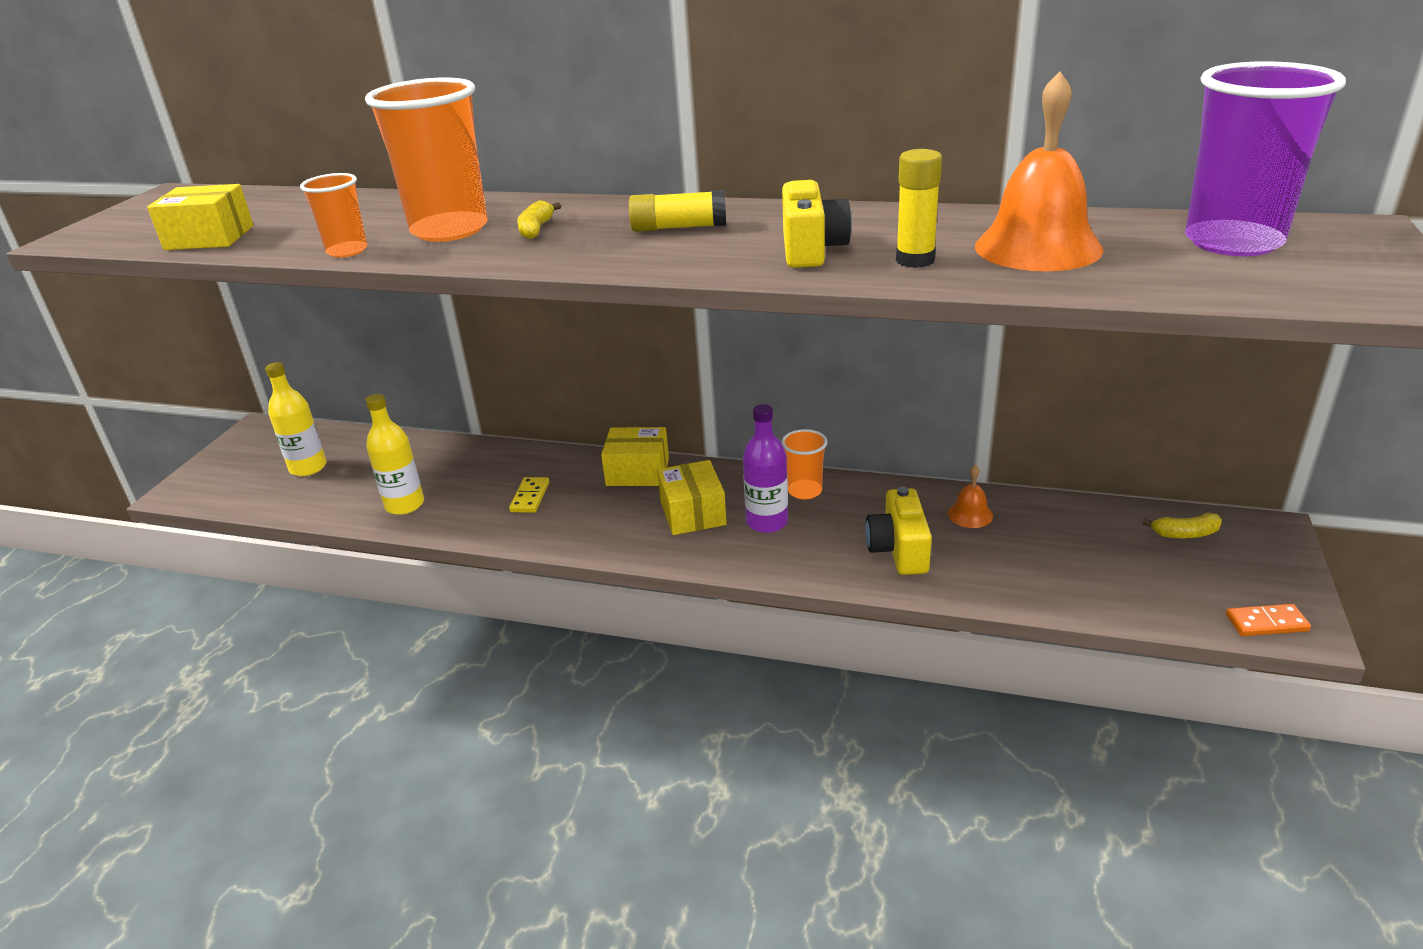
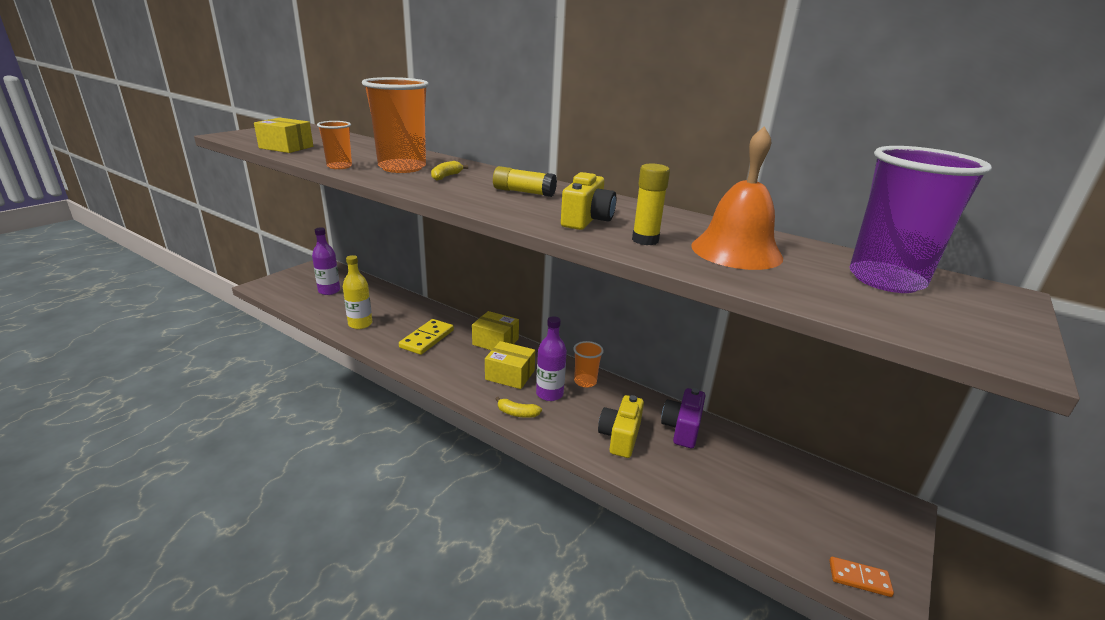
camera: 15 degrees right, 5 degrees down
yellow bottle [265,362,327,476] -> purple bottle [312,228,340,295]
yellow domino [509,477,549,513] -> yellow domino [399,319,454,355], size x1.67
yellow box [657,460,727,535] -> yellow box turned 75 degrees counterclockwise [485,341,535,389]
orange bell [948,465,993,528] -> purple camera [661,388,705,448]
yellow banana [1143,513,1222,538] -> yellow banana moved to [495,397,542,418]

